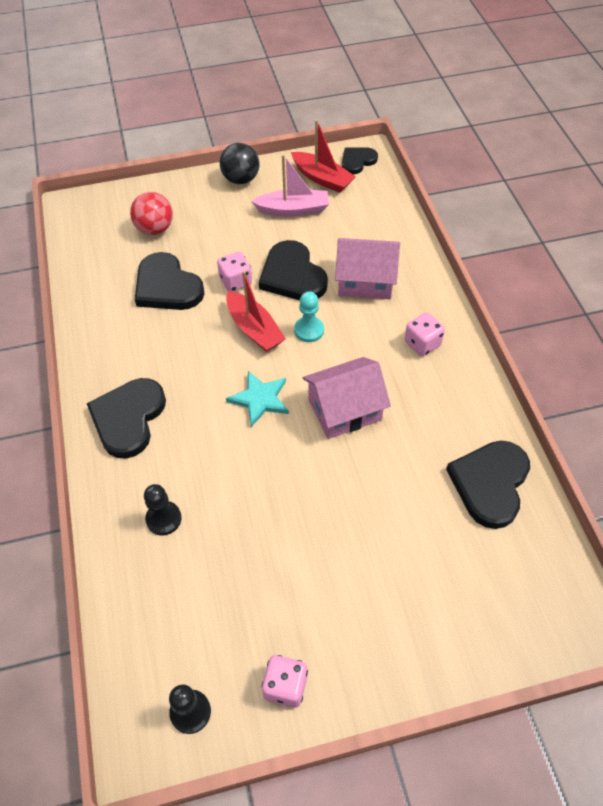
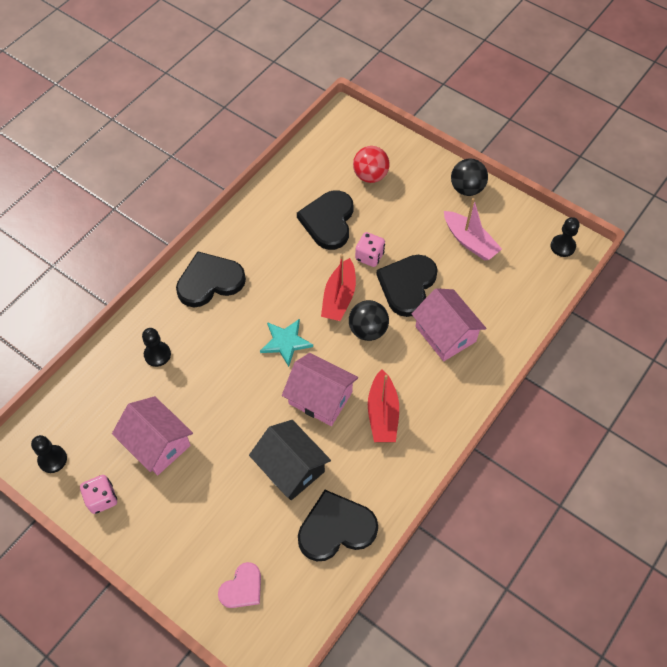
camera: 50 degrees right, 5 degrees up
red boat [291,119,356,193] -> red boat moved to [368,369,399,442]
turquoise pawn [294,291,324,342] -> black ball [349,300,389,341]
black heart [342,148,378,174] -> black pawn [551,217,580,257]
pink dice [405,312,445,356] -> none
none -> pink house [112,396,193,476]
none -> pink heart [218,562,261,608]
none -> black house [249,420,331,500]

